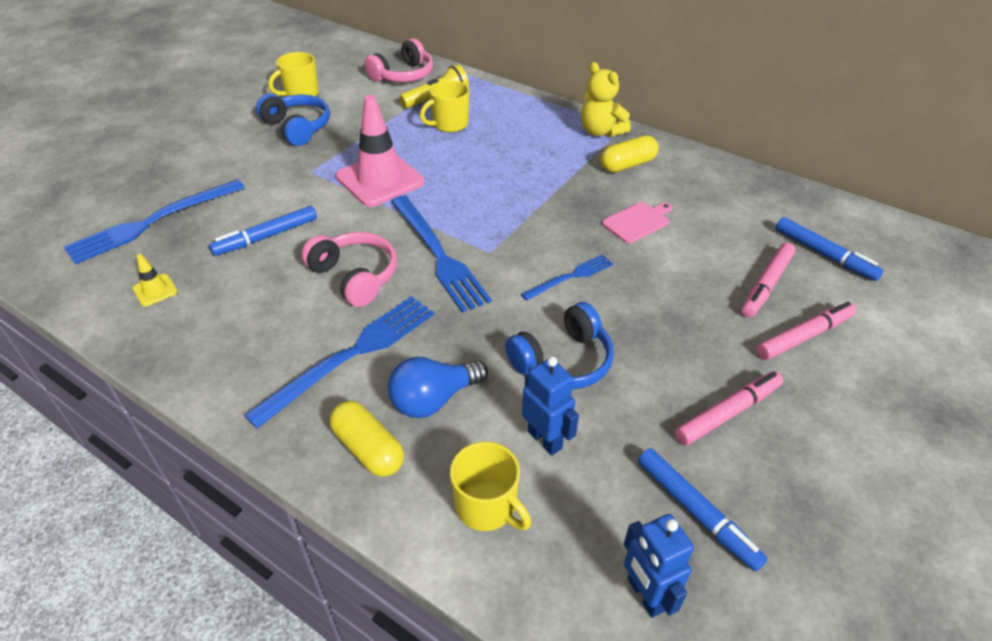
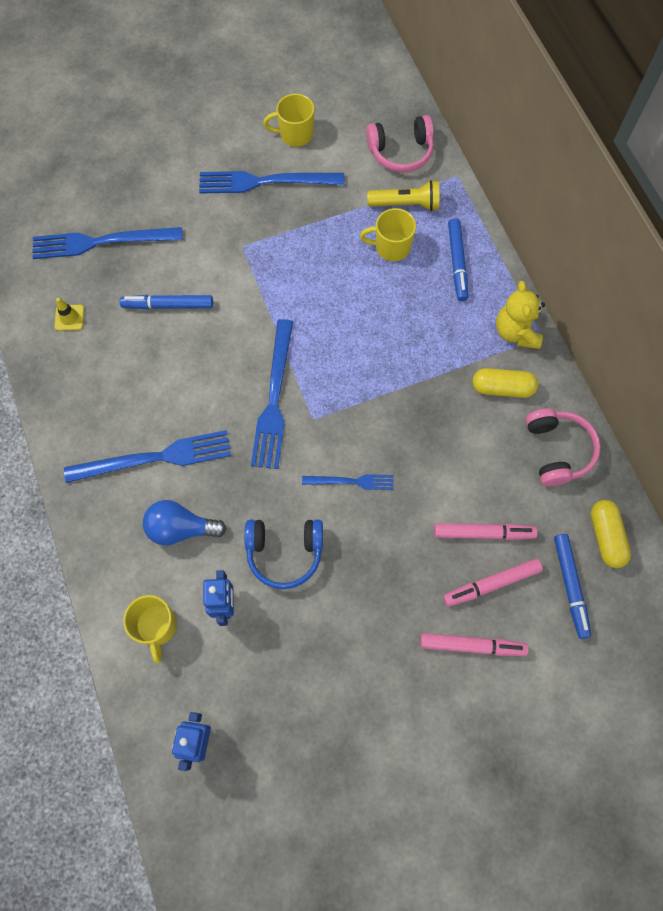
camera: 35 degrees right, 25 degrees up
blue headphones [256,94,330,146] -> blue fork [199,171,344,194]
pink headphones [302,232,397,307] -> pink headphones moved to [526,409,601,486]
yellow capsule [329,401,404,477] -> yellow capsule moved to [591,500,631,568]
pink traffic cone [336,95,425,207] -> none
pink cutting board [602,202,672,244] -> none
blue marker [638,448,767,572] -> blue marker moved to [448,218,468,301]
pink marker [675,371,783,445] -> pink marker moved to [434,523,537,540]

